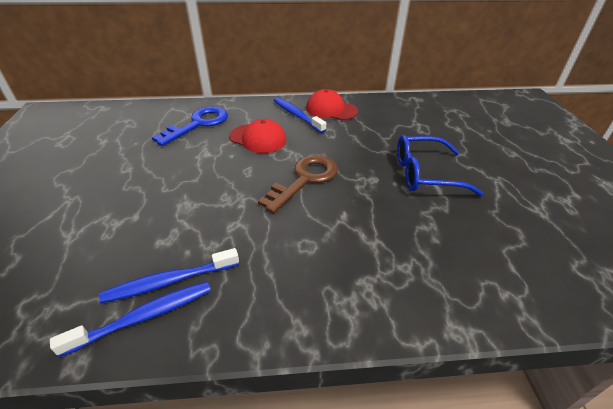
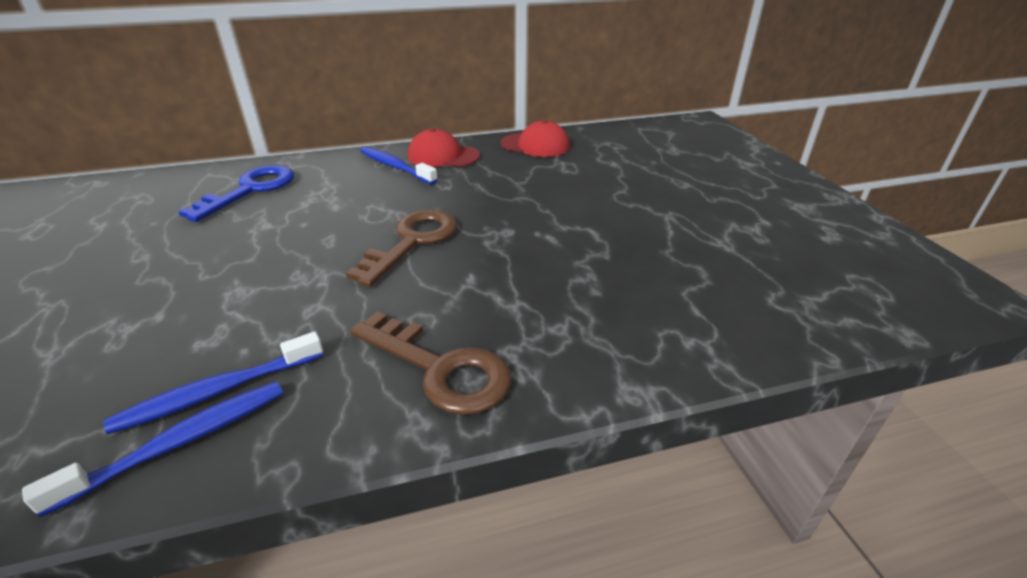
camera: 10 degrees left, 5 degrees down
red cap [229,119,287,153] -> red cap moved to [500,120,570,157]
blue glasses [397,135,483,196] -> none
none -> brown key [350,311,511,415]

